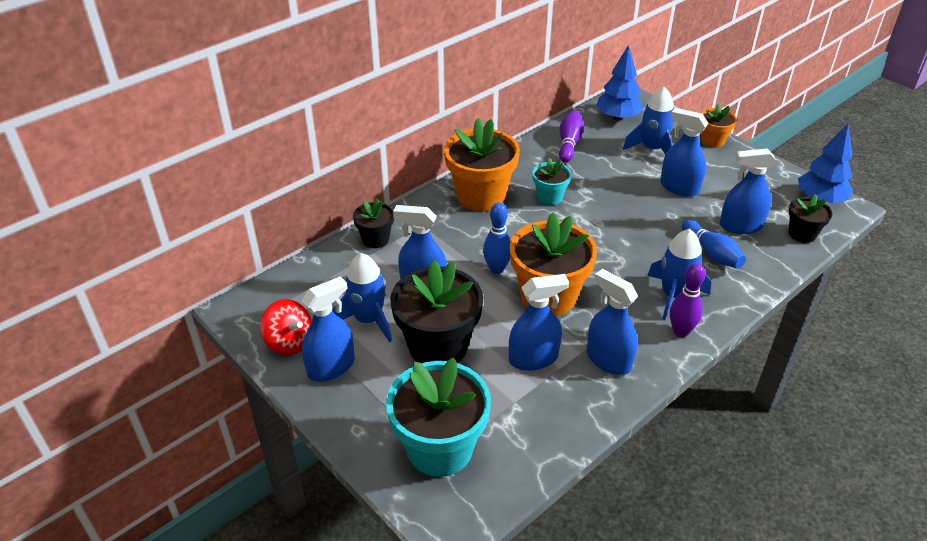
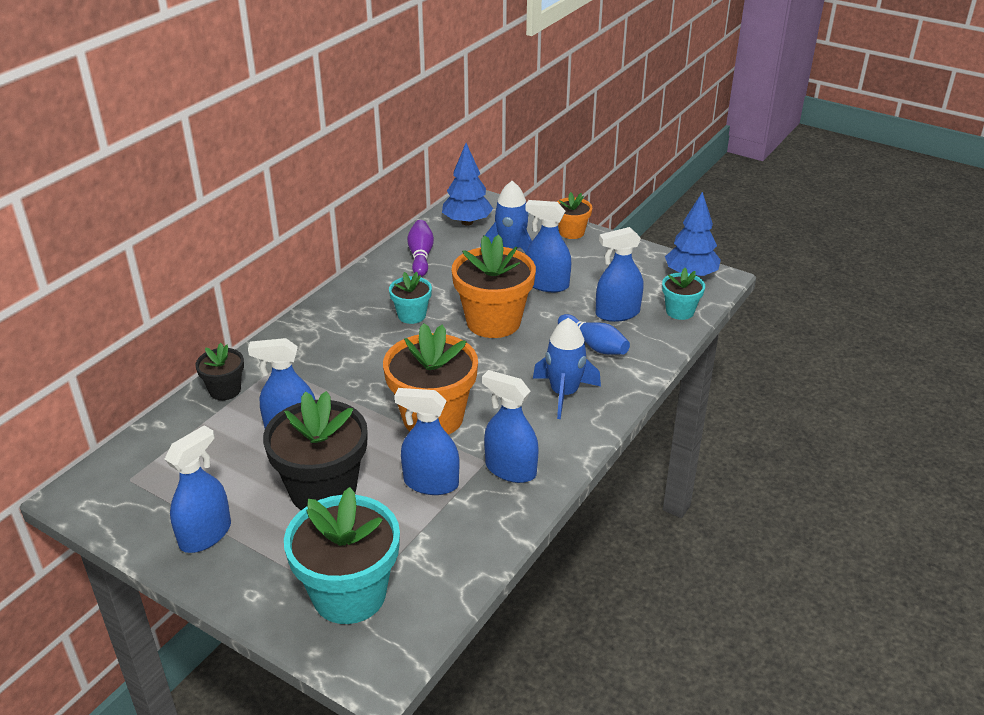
camera: 15 degrees left, 5 degrees down
red spinning top [260,299,312,355] -> none
blue rocket [332,253,392,342] -> none
orange flower pot [444,118,520,211] -> orange flower pot moved to [452,234,536,338]
blue bowling pin [483,202,511,274] -> none
blue spray bottle [509,274,569,371] -> blue spray bottle turned 135 degrees counterclockwise [395,388,459,495]
purple bowling pin [670,263,706,337] -> none
black flower pot [789,194,833,243] -> turquoise flower pot [662,268,705,320]

